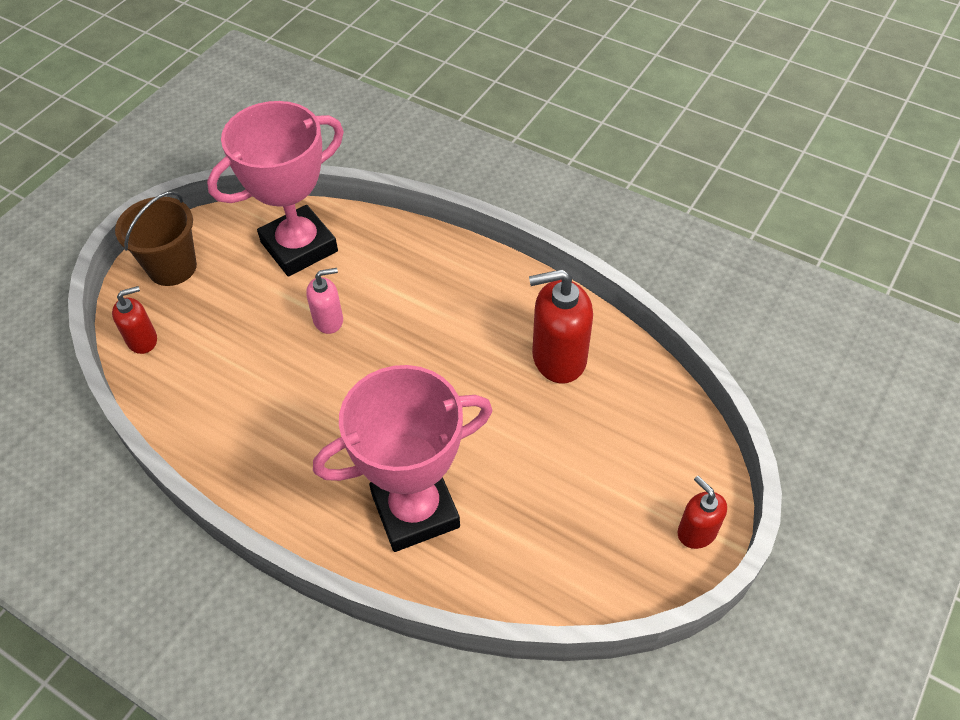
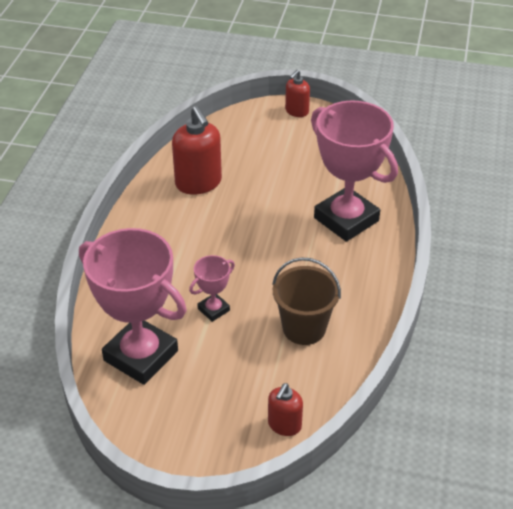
camera: 110 degrees left, 10 degrees down
red soap dispenser [112,286,157,354] -> red soap dispenser turned 105 degrees counterclockwise [268,383,303,436]
brown bucket [115,191,197,286] -> brown bucket moved to [272,257,341,345]
pink soap dispenser [306,268,343,334] -> pink trophy [189,255,235,322]

